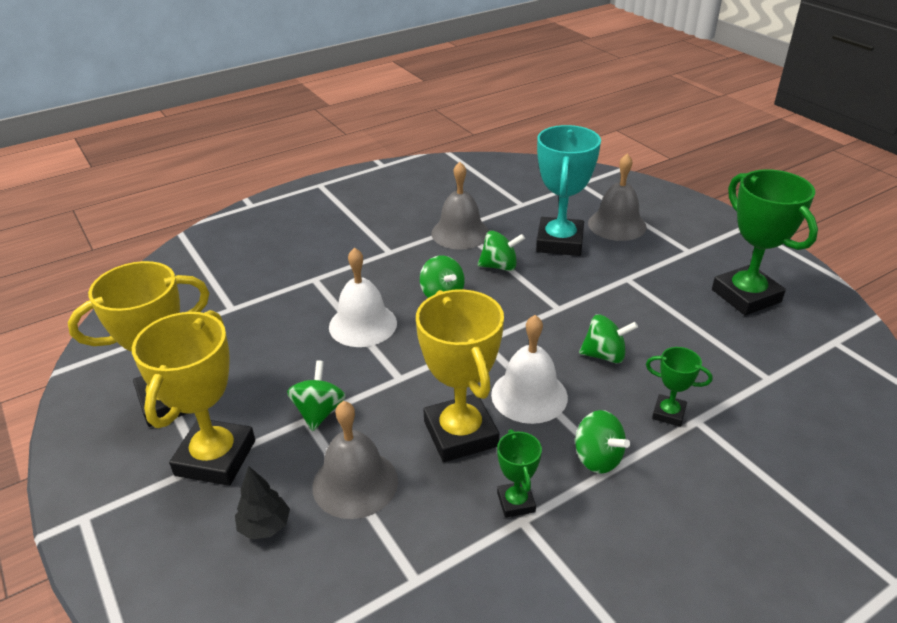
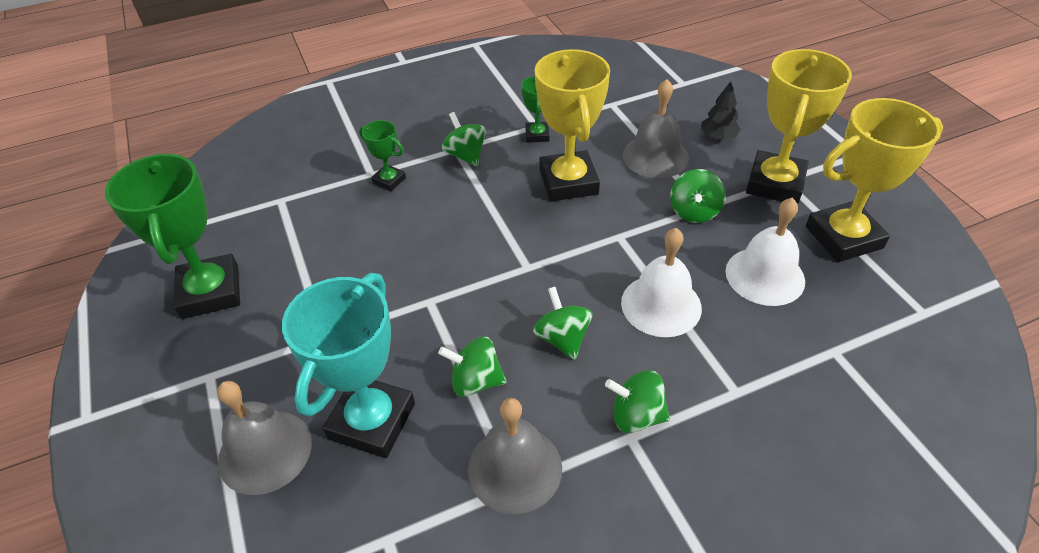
camera: 170 degrees left, 10 degrees up
white bell [491,315,568,424] -> white bell moved to [725,198,805,306]
green spinning top [579,315,638,363] -> green spinning top moved to [605,370,670,433]

